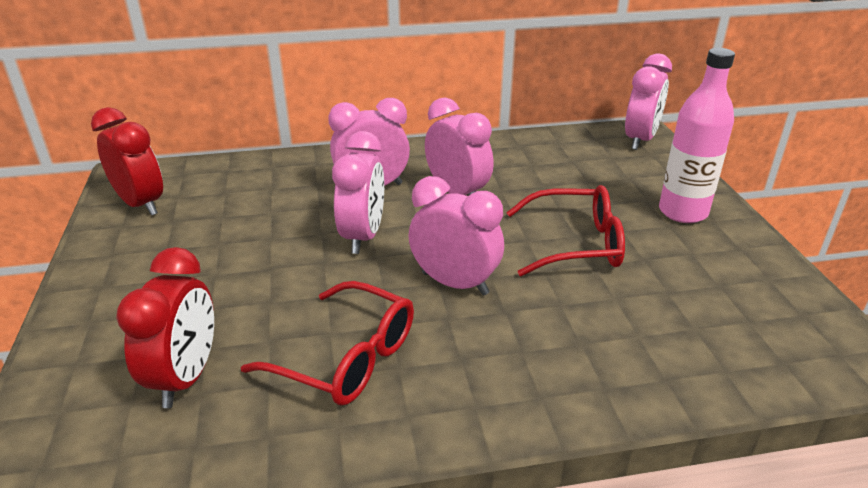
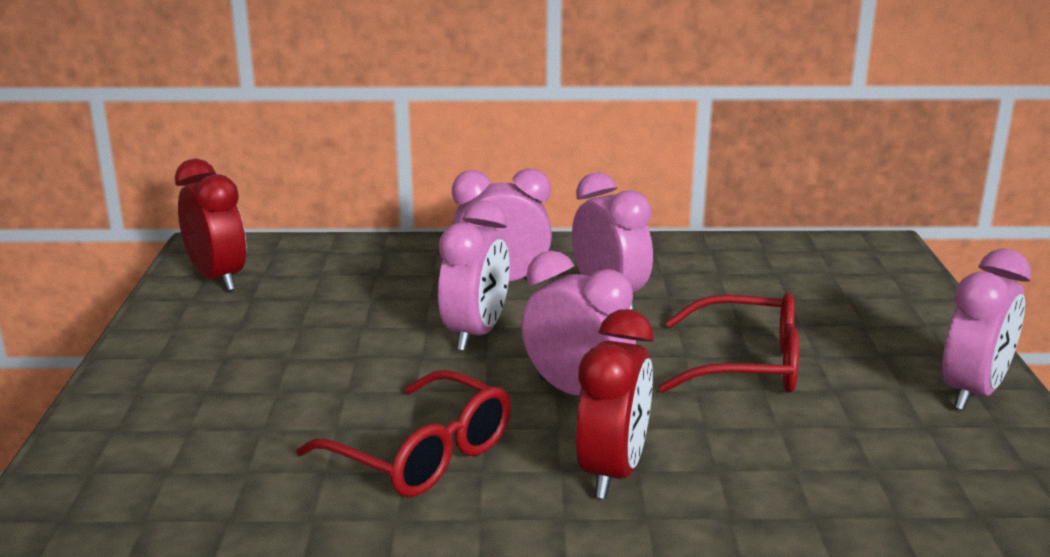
camera: 10 degrees right, 10 degrees down
red clock [116,247,214,408] -> red clock moved to [575,309,654,499]
pink clock [625,53,672,150] -> pink clock moved to [942,249,1031,411]
pink bottle [659,48,735,223] -> none

